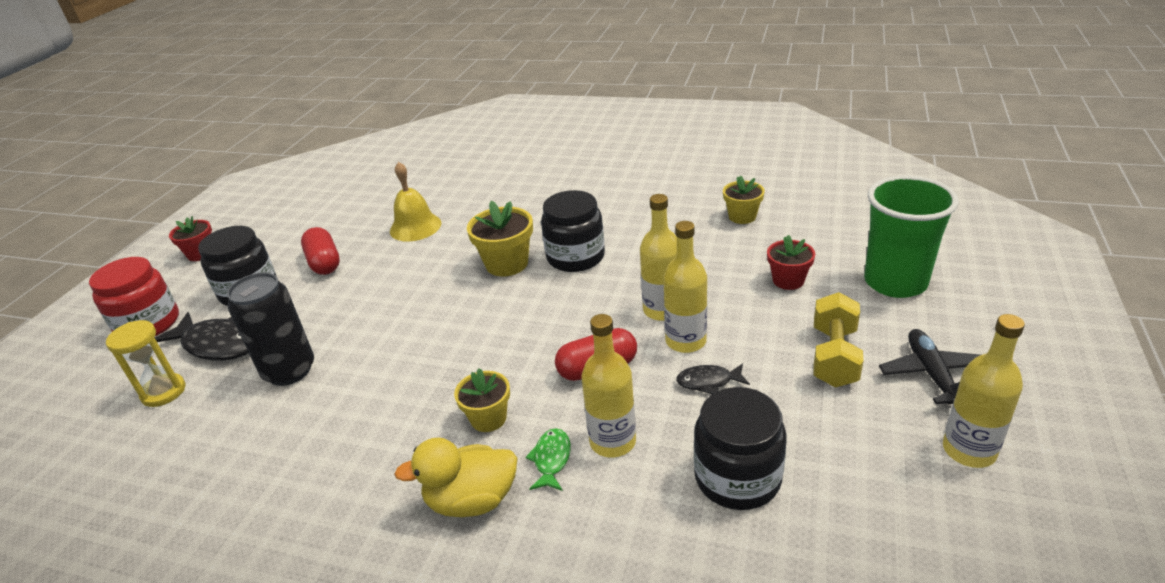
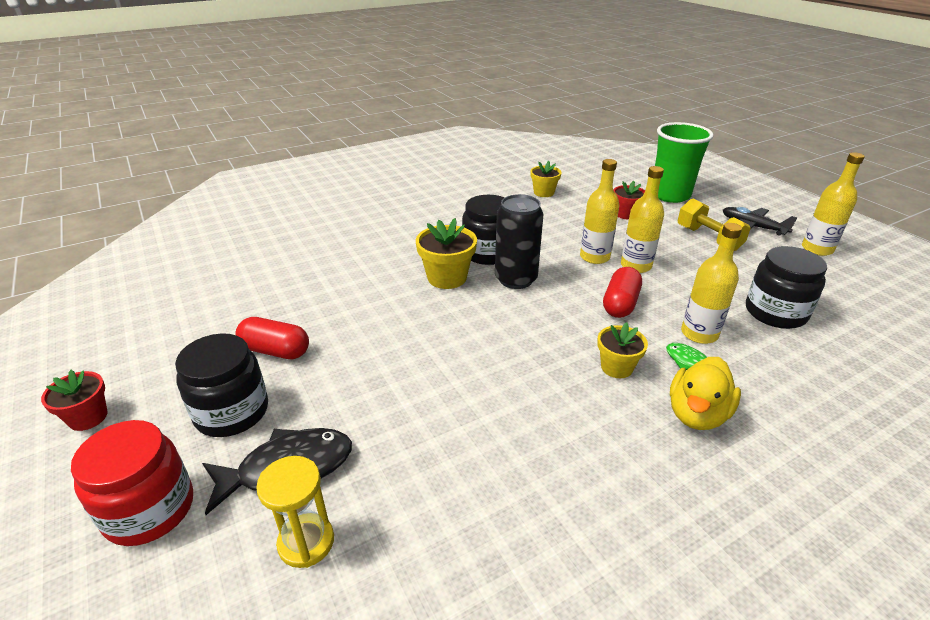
camera: 50 degrees left, 0 degrees up
black can [227,272,314,386] -> black can moved to [495,194,544,289]
yellow bell [390,162,441,241] -> none
black fish [676,363,750,394] -> none

